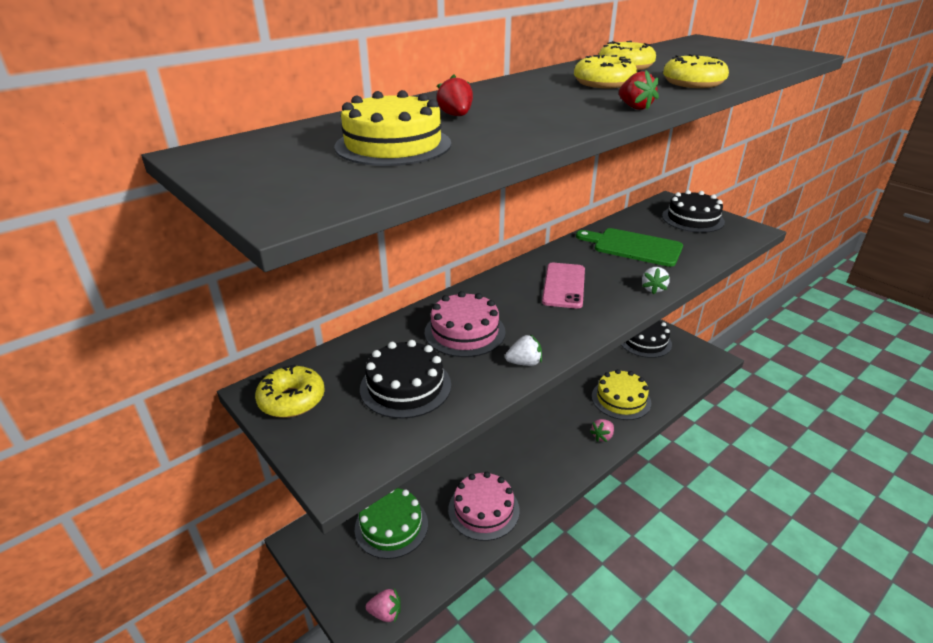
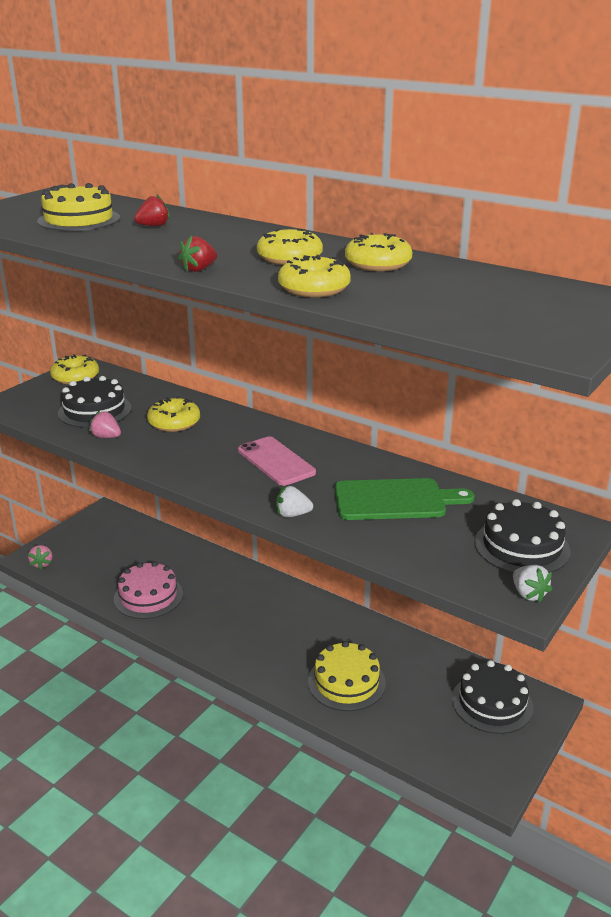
camera: 75 degrees right, 5 degrees down
green cake [355,488,428,559] -> none
pink cake [425,291,506,357] -> yellow donut [147,396,200,432]
white strawberry [505,334,542,366] -> white strawberry moved to [513,565,552,603]
pink phone [542,263,585,309] -> pink phone turned 60 degrees clockwise [238,437,316,486]
green cutting board [576,228,683,267] -> green cutting board turned 75 degrees clockwise [335,478,475,520]
pink strawberry [590,419,614,442] -> pink strawberry moved to [89,411,121,438]

